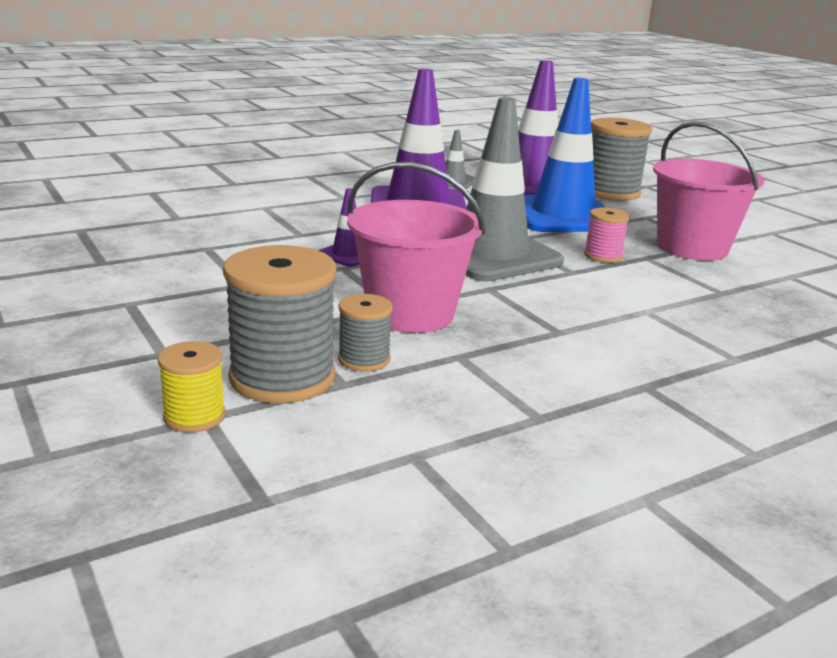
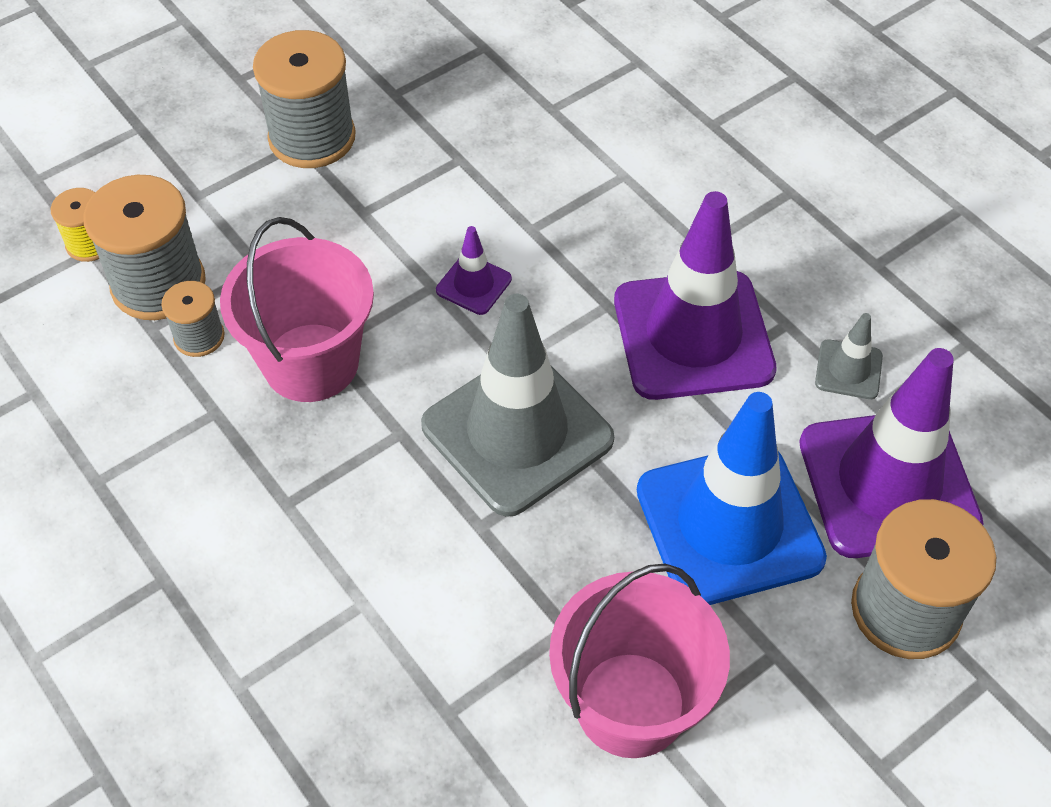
camera: 85 degrees right, 30 degrees up
pink spool [584,207,630,263] -> none
none -> grey spool [253,30,356,168]

